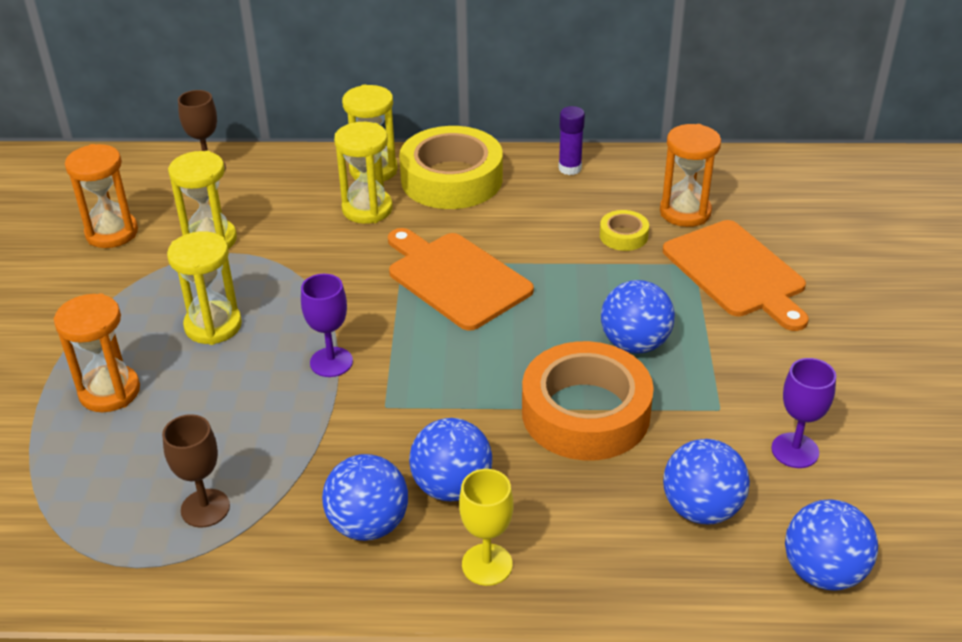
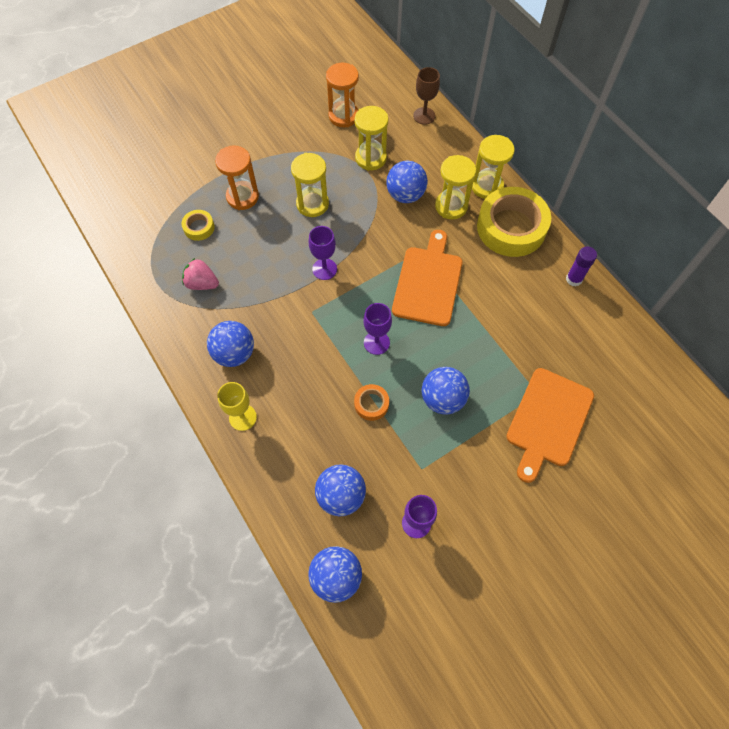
camera: 55 degrees right, 25 degrees up
brown goblet [162,414,230,527] -> pink strawberry [182,258,219,290]
blue ball [409,418,492,501] -> blue ball moved to [386,161,428,203]
orange tape [522,341,654,461] -> orange tape [354,384,389,421], size x0.45
yellow tape [600,210,649,251] -> yellow tape moved to [181,210,215,241]
orange hourglass [660,124,721,227] -> none
none -> purple goblet [363,303,392,355]

